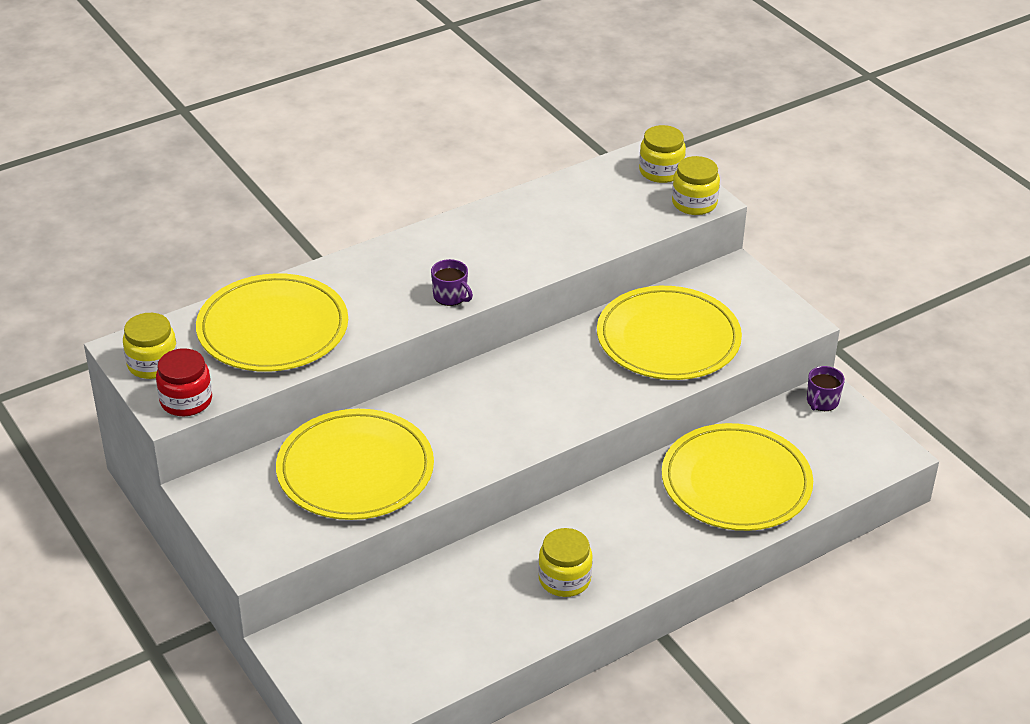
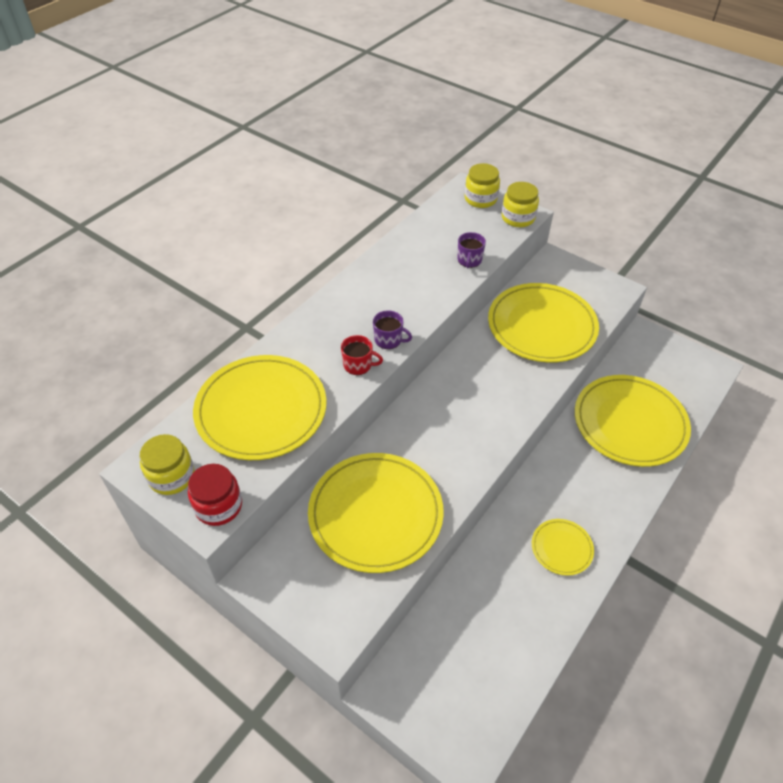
camera: 20 degrees left, 10 degrees up
yellow jar [538,528,593,597] -> yellow plate [532,519,594,576]
purple mug [807,366,845,411] -> purple mug moved to [458,232,486,268]
none -> red mug [341,335,383,375]

